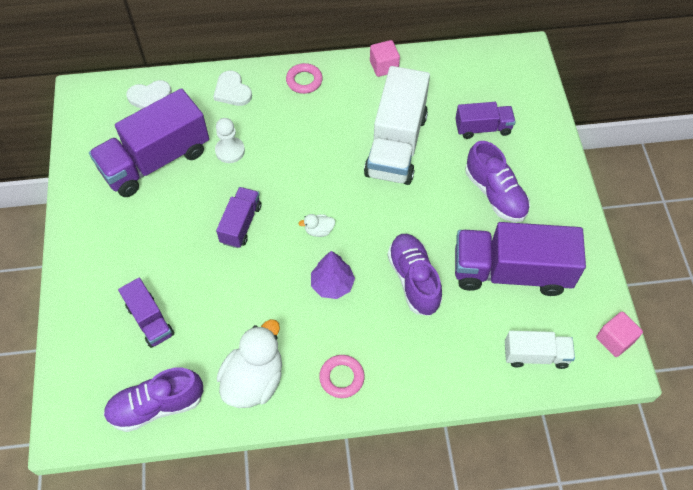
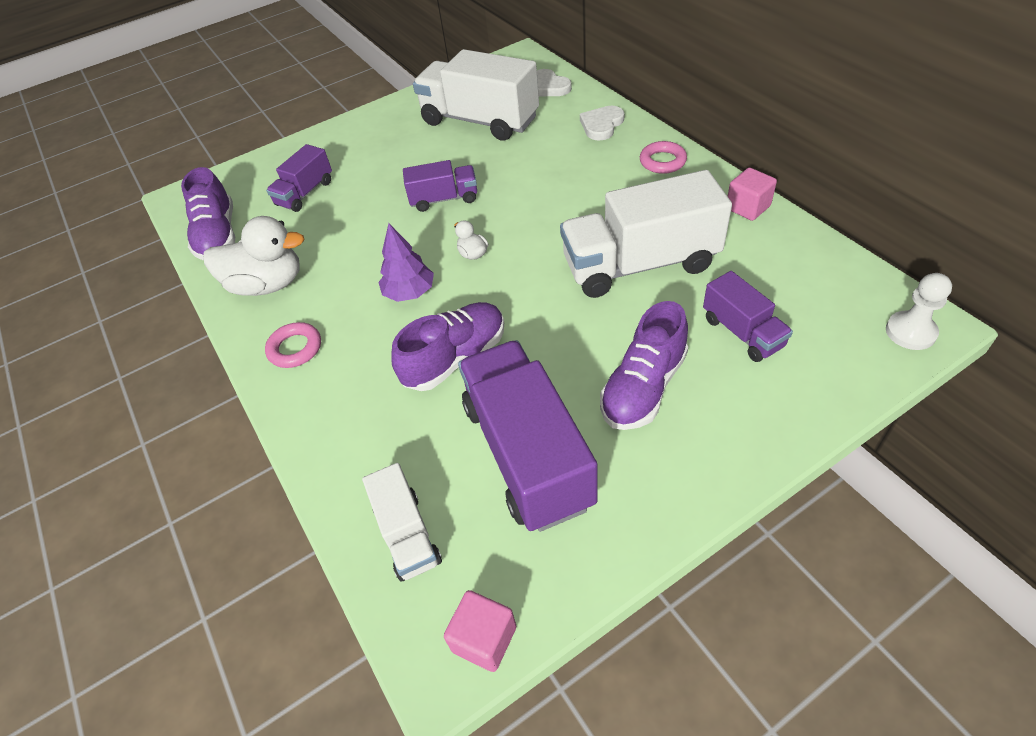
camera: 70 degrees right, 10 degrees down
purple truck [89,88,209,197] -> white truck [413,49,539,141]
purple shoe [103,368,203,432] -> purple shoe turned 150 degrees counterclockwise [181,167,235,260]
white pawn [215,118,245,163] -> white pawn moved to [886,273,952,350]

